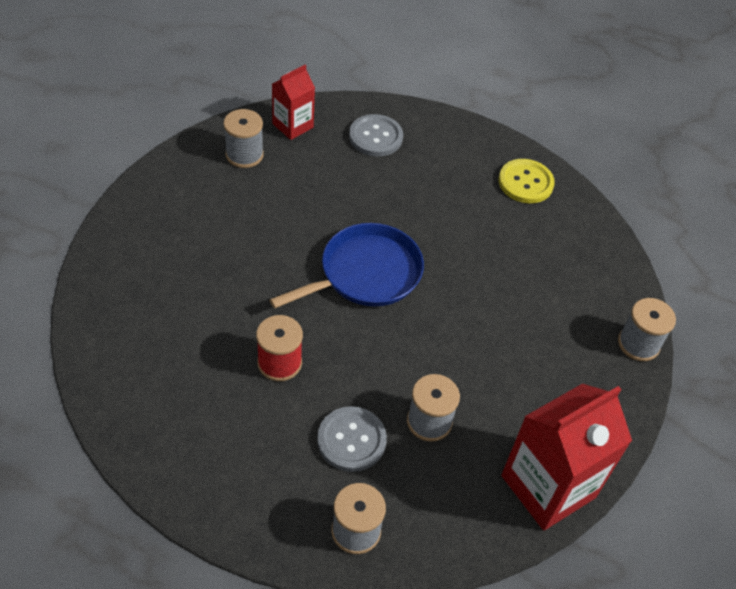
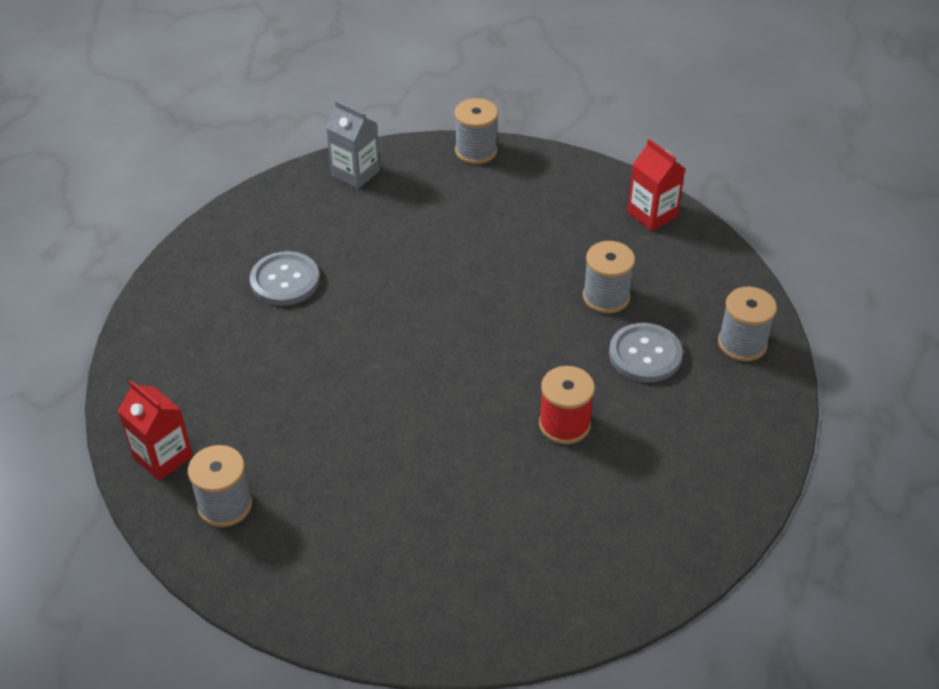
camera: 90 degrees left, 5 degrees down
blue pan [270,223,424,309] -> none
grey button [349,114,403,157] -> grey button moved to [250,251,320,306]
yellow button [498,159,555,203] -> none
red carton [501,384,632,530] -> red carton [627,139,686,231], size x0.56
none -> grey carton [326,100,380,189]

